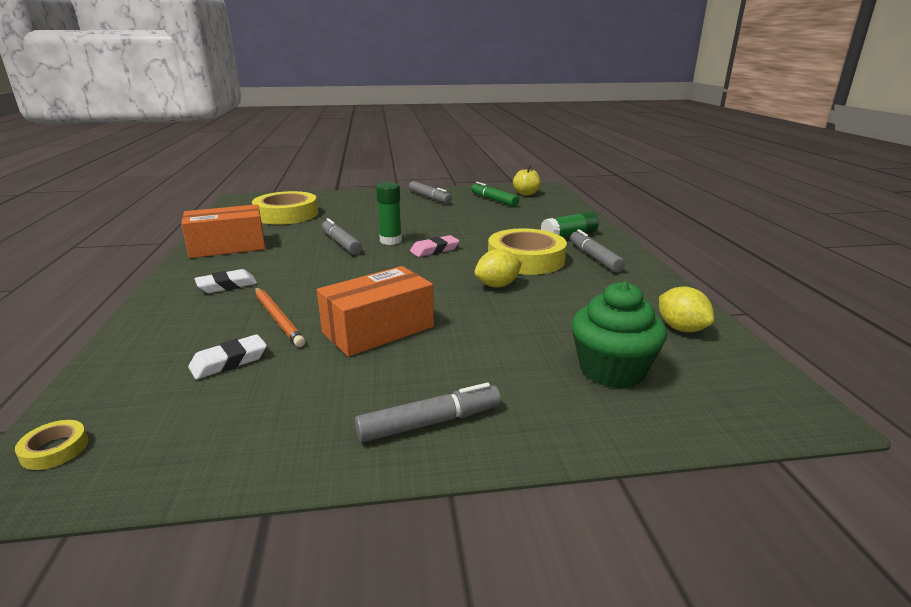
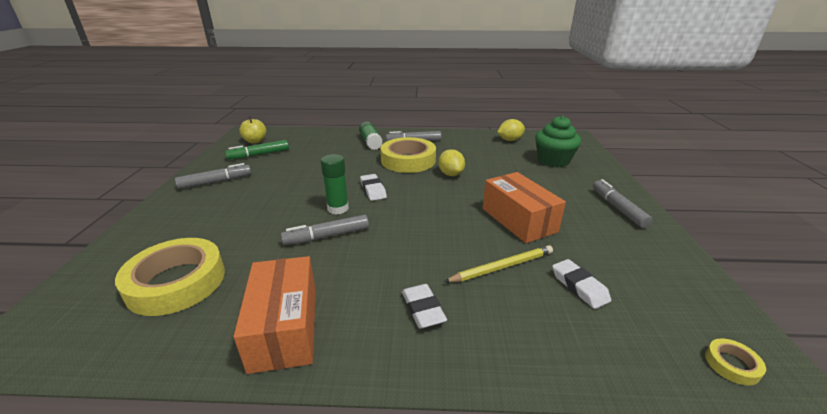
camera: 80 degrees left, 5 degrees up
orange pencil [255,288,305,347] -> yellow pencil [444,245,553,282]
pink eraser [410,235,459,257] -> white eraser [360,174,387,201]

